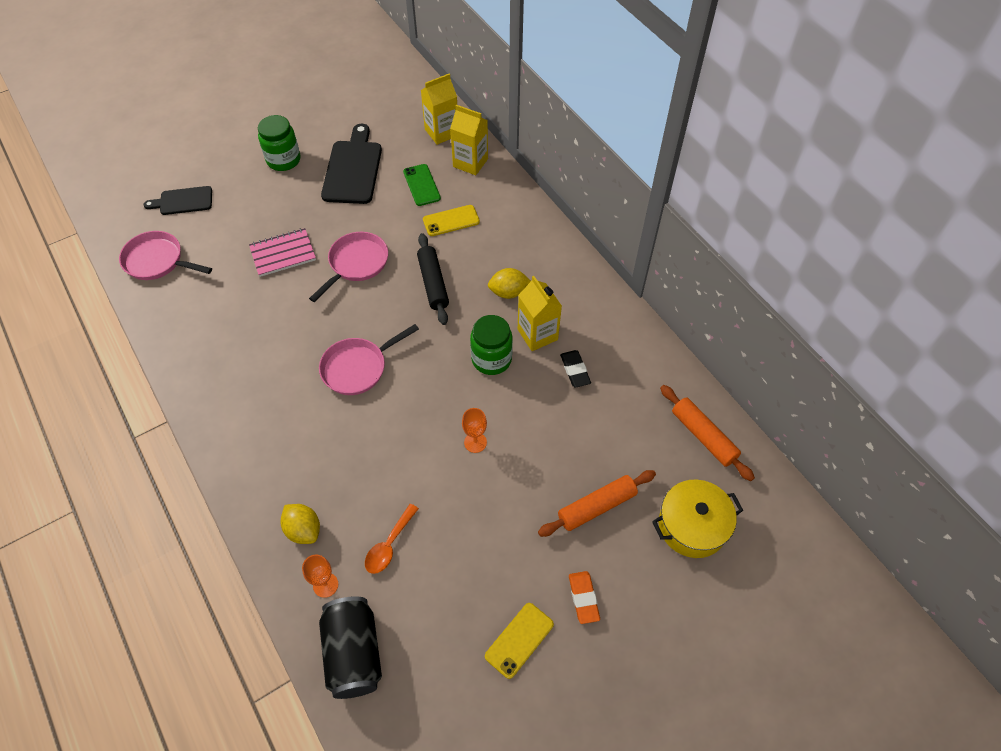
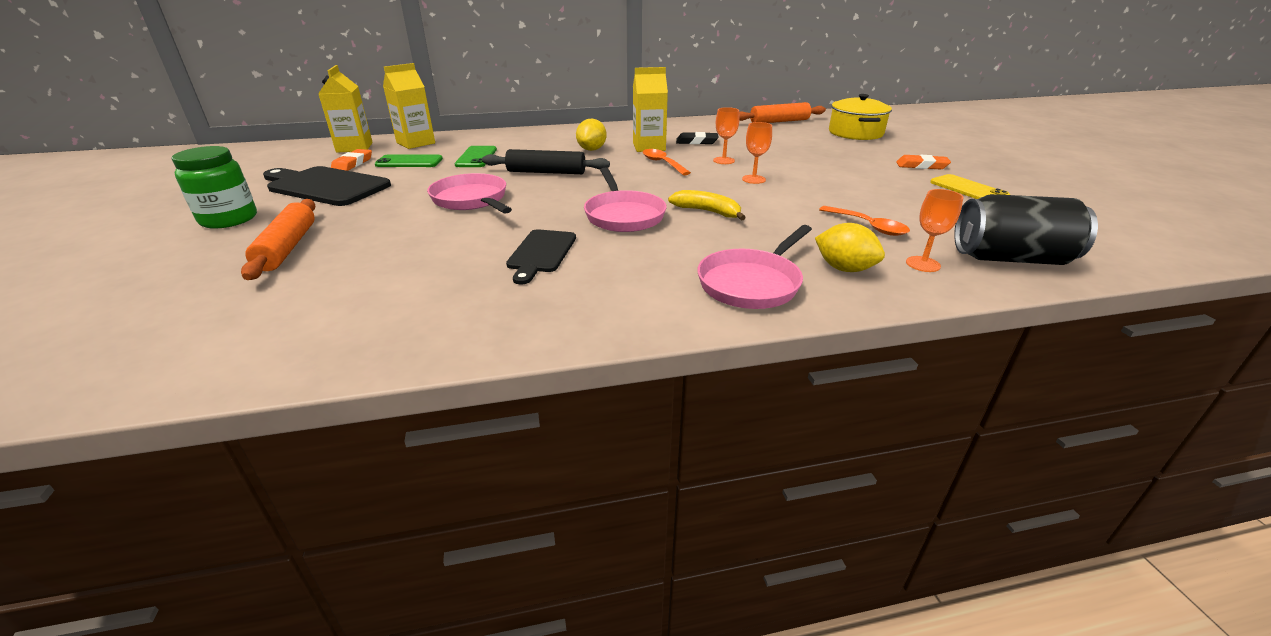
camera: 70 degrees left, 25 degrees down
pink pan [119,231,212,280] -> pink pan moved to [697,225,812,309]
black cutting board [144,186,212,215] -> black cutting board moved to [506,229,576,284]
pink notebook [249,228,316,277] -> none
yellow lemon [281,504,320,544] -> yellow lemon turned 60 degrees clockwise [815,223,885,272]
yellow phone [423,205,480,236] -> green phone [455,146,497,167]
green jar [470,315,513,375] -> orange spoon [643,149,691,175]
orange rolling pin [538,470,656,537] -> orange rolling pin moved to [241,199,315,280]
none -> orange eraser [331,149,372,171]
none -> yellow banana [668,190,746,221]
none -> orange goblet [713,107,740,164]

